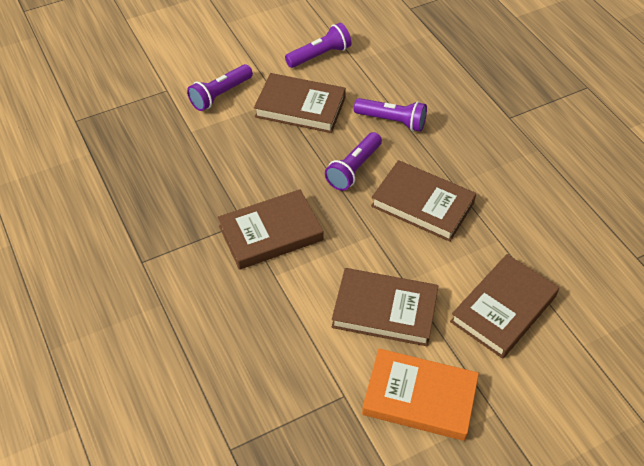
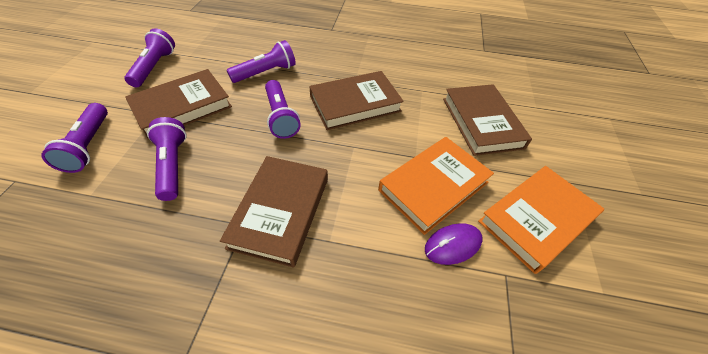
camera: 55 degrees left, 0 degrees up
brown book [332,268,438,346] -> orange book [378,137,494,235]
none -> purple flashlight [147,117,186,201]
none -> purple mouse [425,223,483,265]

